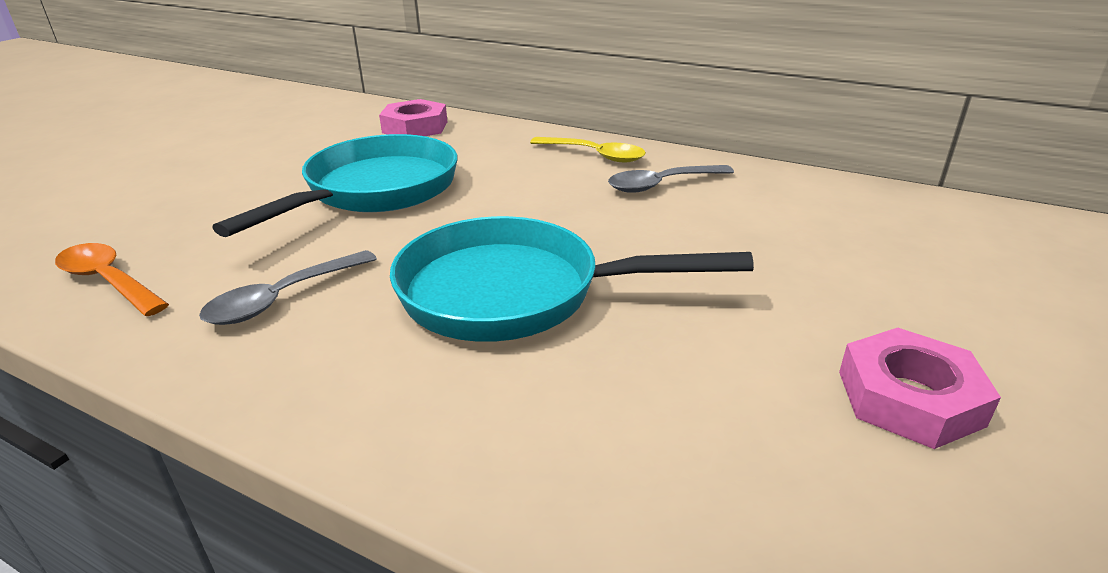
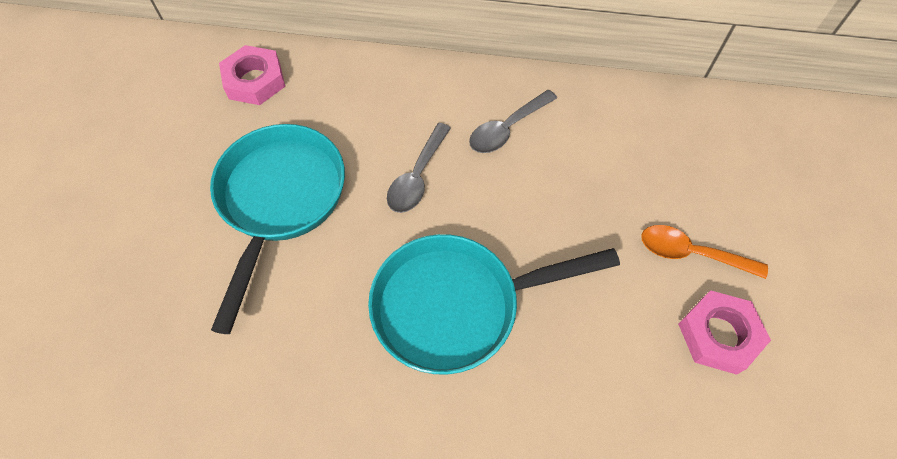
camera: 20 degrees left, 30 degrees up
orange spoon [55,243,169,316] -> orange spoon moved to [641,225,768,279]
grey spoon [199,250,377,325] -> grey spoon moved to [387,123,451,213]
yellow spoon [530,137,646,162] -> none

